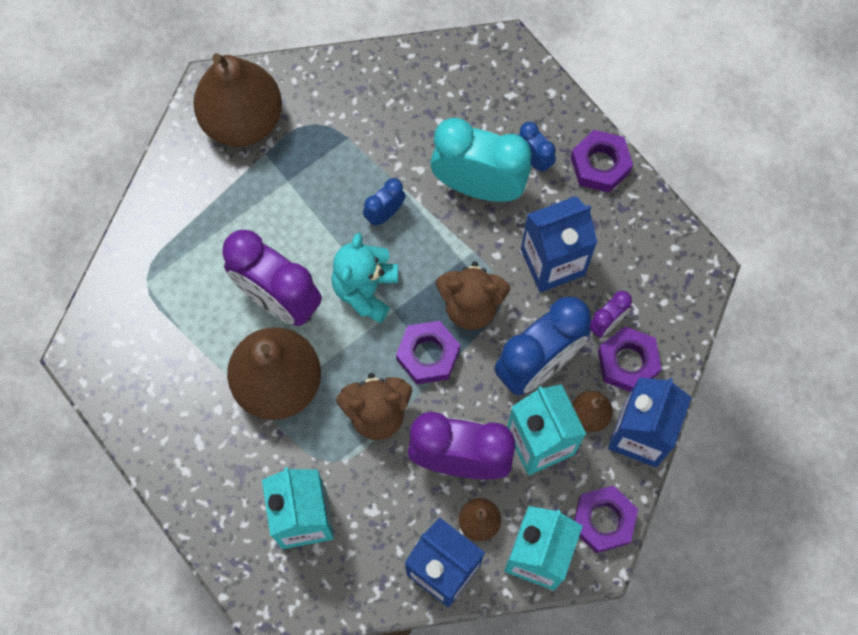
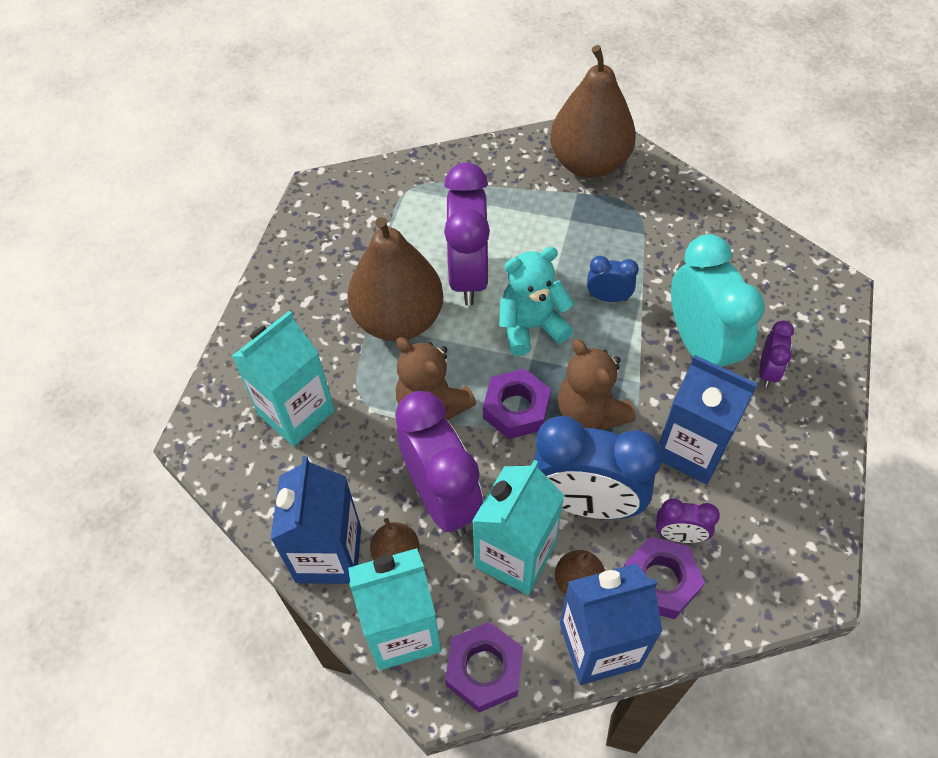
camera: 55 degrees right, 15 degrees down
blue clock [518,122,556,173] -> purple clock [759,320,794,387]
purple nut [571,130,633,193] -> none

